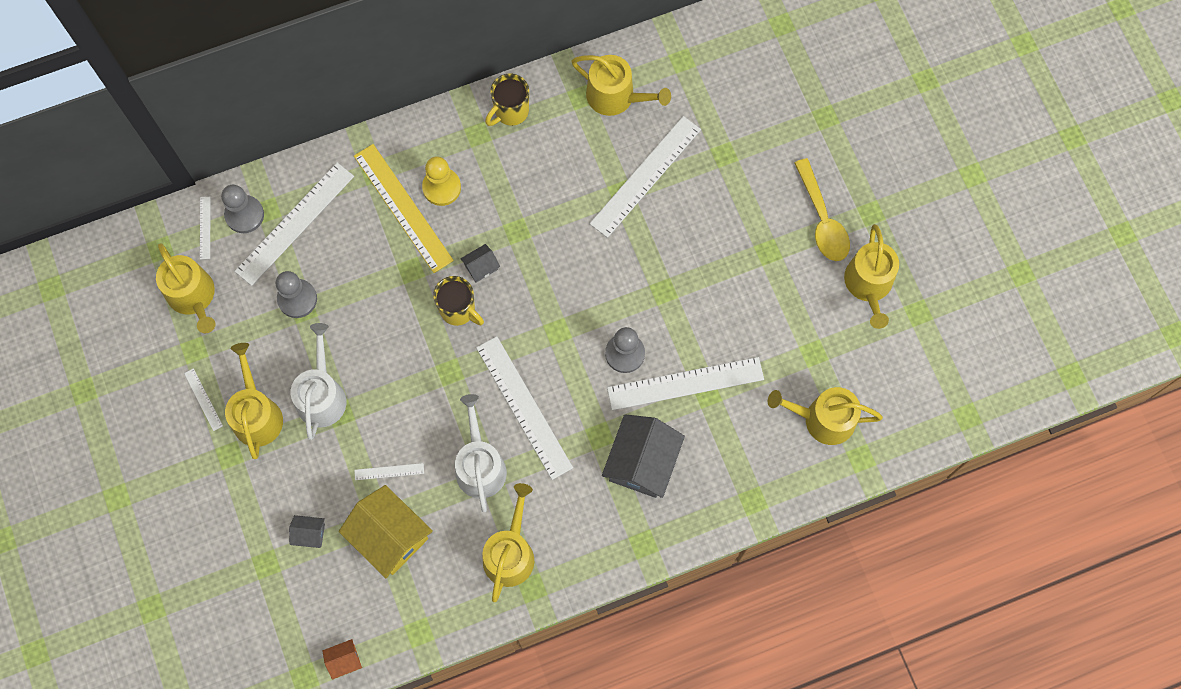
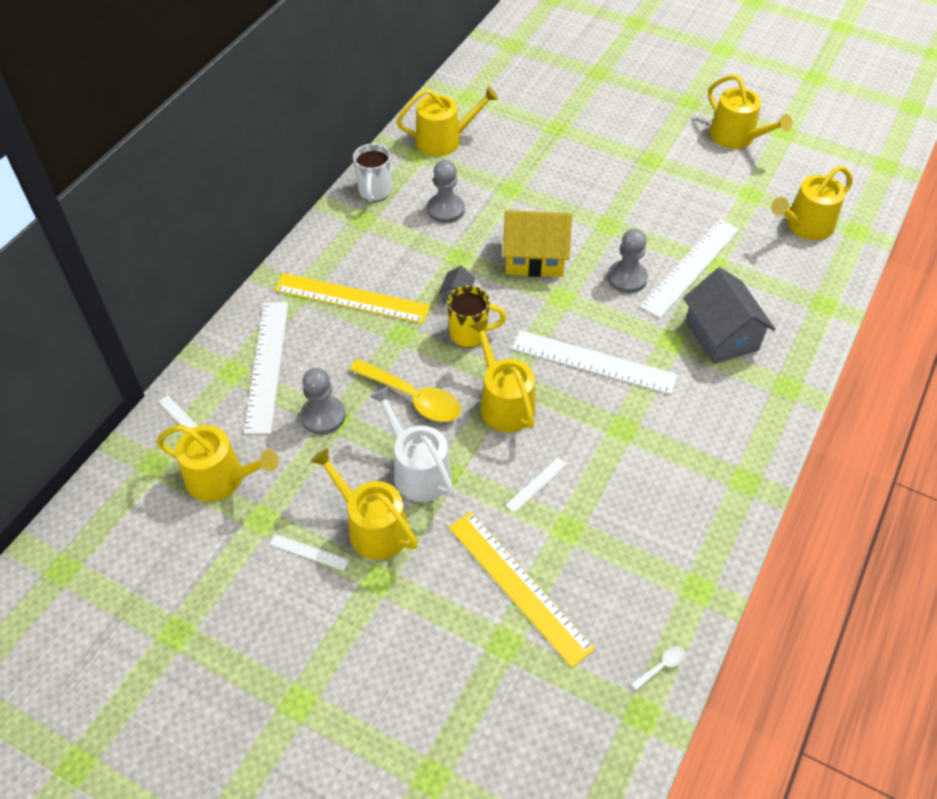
camera: 40 degrees left, 20 degrees down
grey pawn [221,185,264,233] -> grey pawn moved to [427,160,465,223]
grey house [289,515,325,548] -> yellow ruler [449,512,595,668]
orange house [323,639,362,680] -> white spoon [631,647,685,690]
yellow house [339,485,433,578] -> yellow house moved to [503,210,572,277]
yellow pawn [422,156,461,206] -> none
white watering can [455,394,507,512] -> none
yellow watering can [483,483,534,602] -> yellow watering can moved to [469,319,535,432]
yellow mug [485,74,529,126] -> white mug [353,144,392,202]
white ruler [589,116,701,238] -> none
yellow spoon [794,158,850,261] -> yellow spoon moved to [349,359,461,422]

